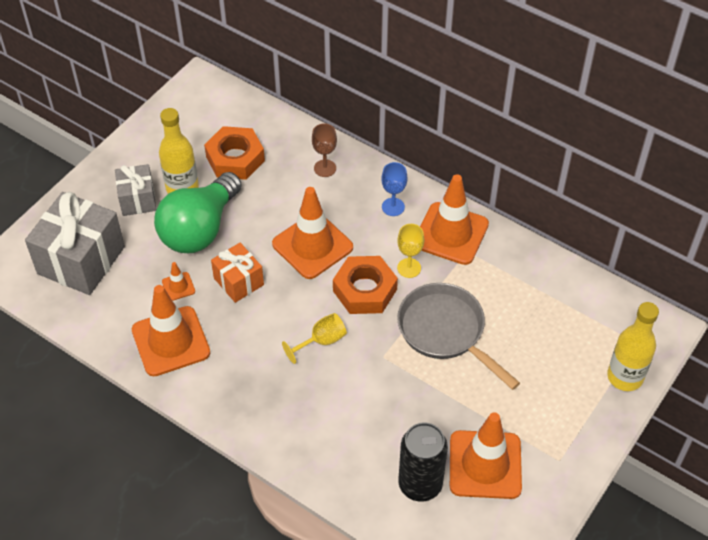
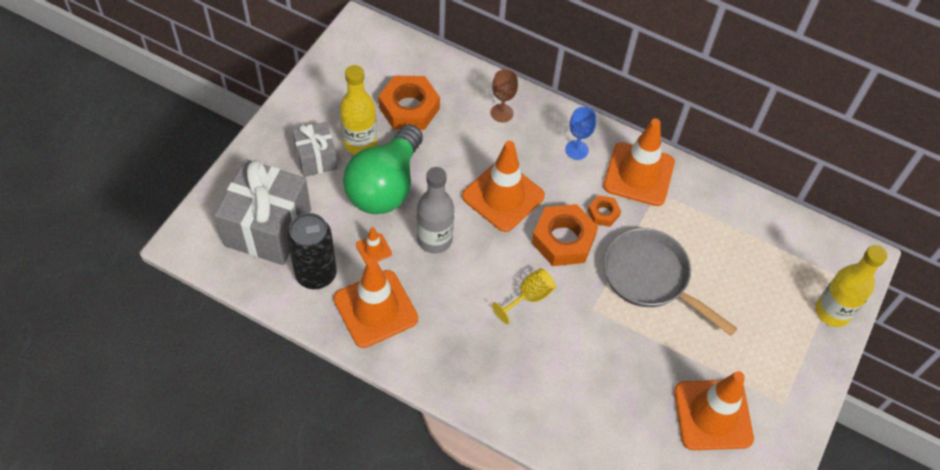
camera: 10 degrees left, 5 degrees up
orange gift [211,243,264,303] -> grey bottle [417,167,454,254]
yellow goblet [397,224,424,278] -> orange nut [588,195,621,227]
black can [398,423,448,502] -> black can moved to [287,213,337,289]

